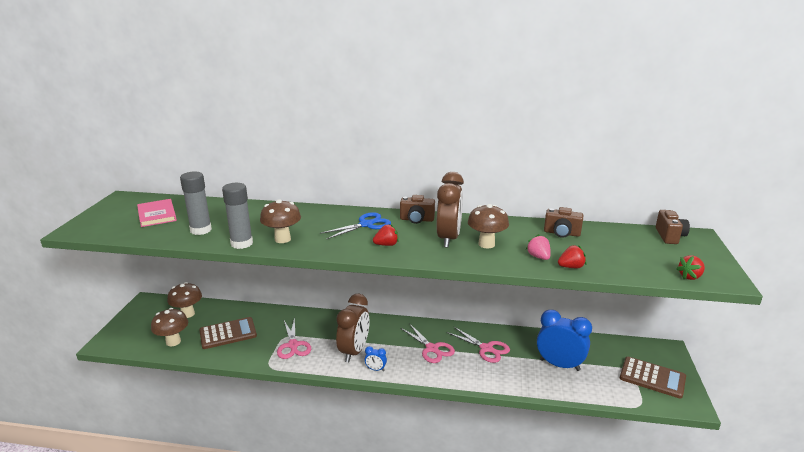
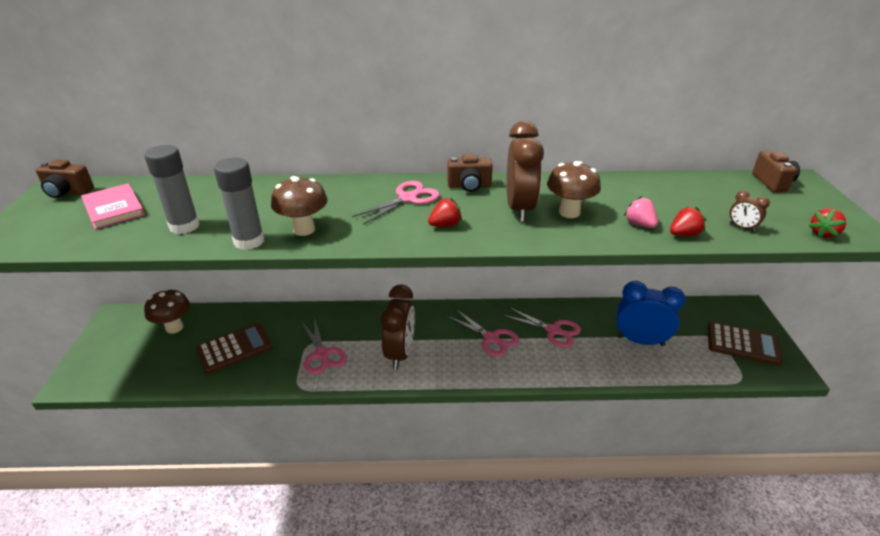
camera: 10 degrees left, 10 degrees up
brown mushroom [151,308,188,346] -> none
blue scissors [320,212,391,239] -> pink scissors [352,181,440,225]
blue clock [365,346,387,371] -> none
brown camera [544,207,584,238] -> brown camera moved to [36,159,94,198]
none -> brown clock [729,190,770,232]

